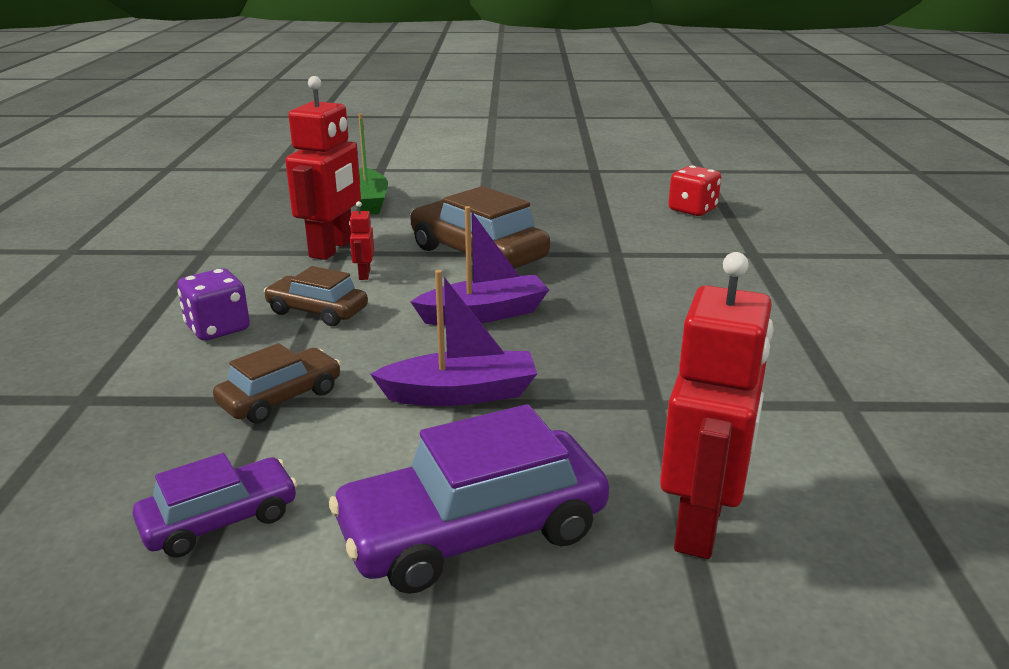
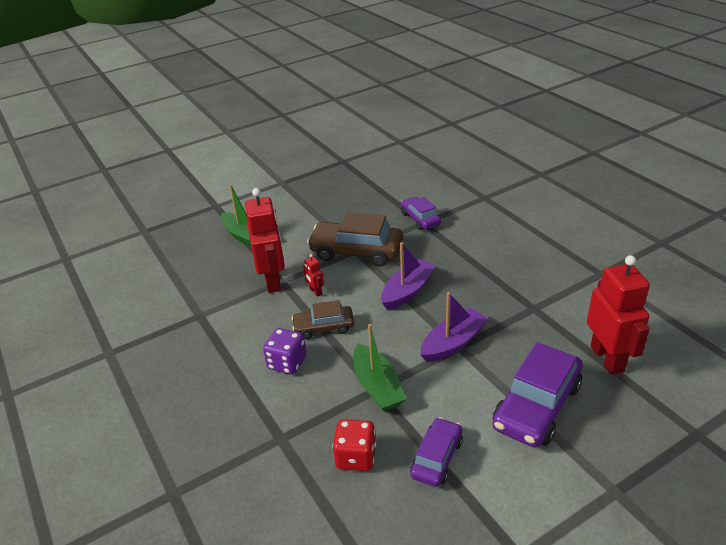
camera: 30 degrees left, 10 degrees up
brown car [213,343,341,423] -> green boat [353,324,406,412]
red dice [668,165,721,216] -> red dice moved to [332,419,376,471]
none -> purple car [400,197,441,230]

